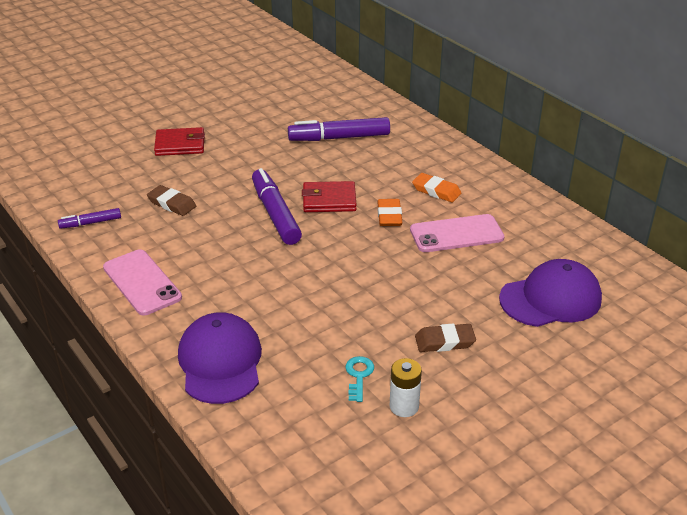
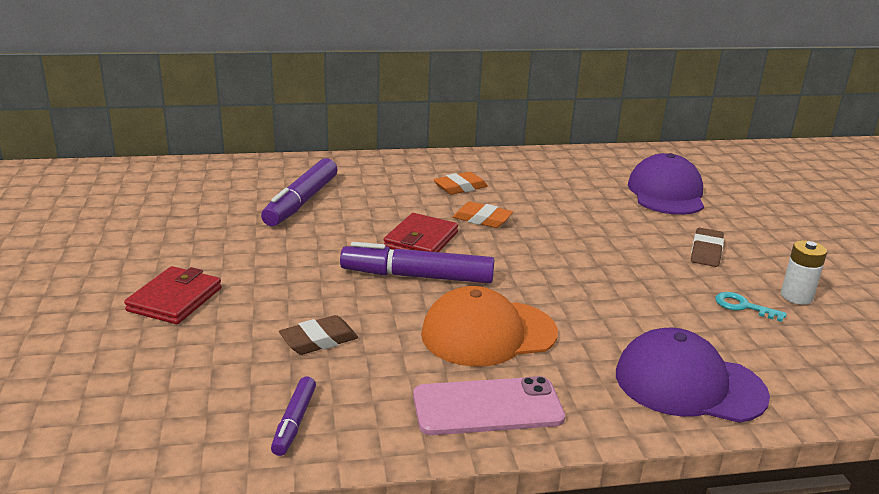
camera: 65 degrees left, 10 degrees down
pink phone [410,214,505,252] -> none
none -> orange cap [421,286,558,367]

